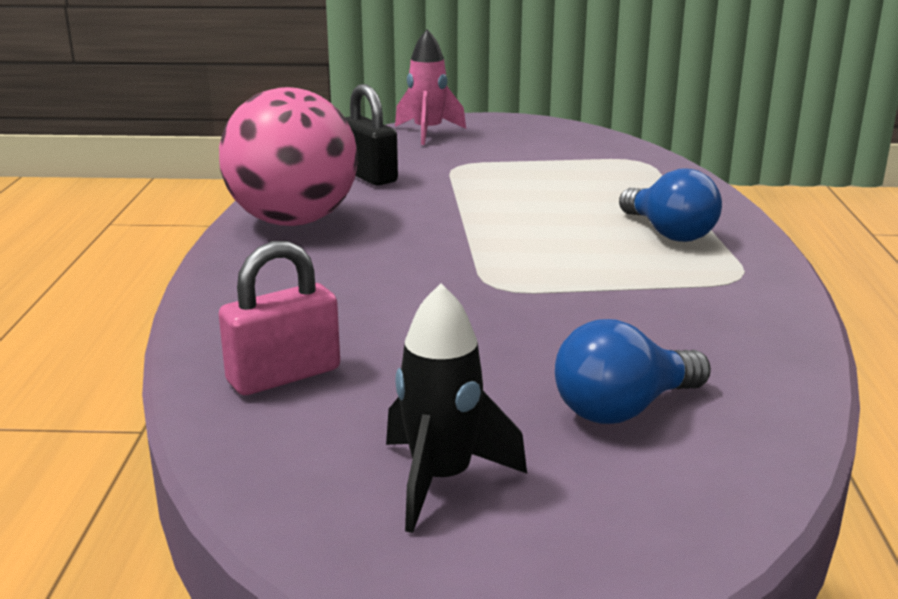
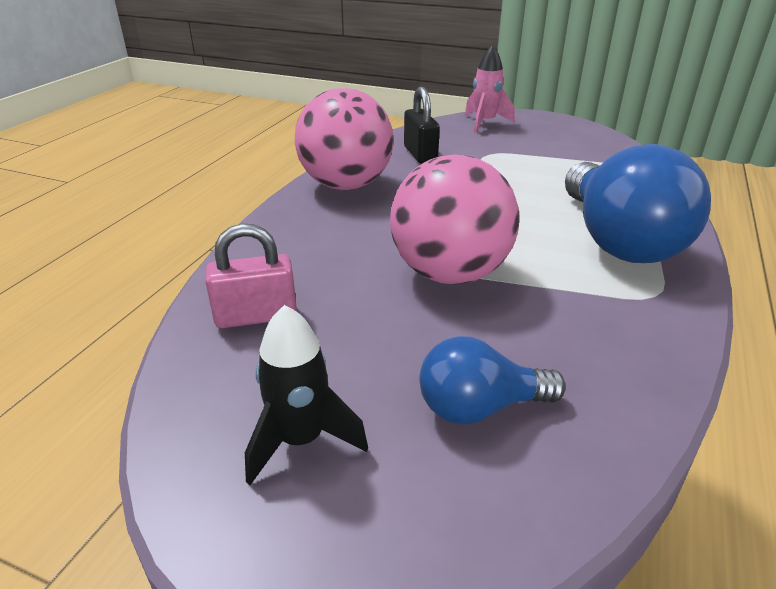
camera: 20 degrees right, 10 degrees up
blue light bulb [619,168,722,242] -> blue light bulb [565,144,711,263], size x1.87
none -> pink ball [390,154,519,284]

